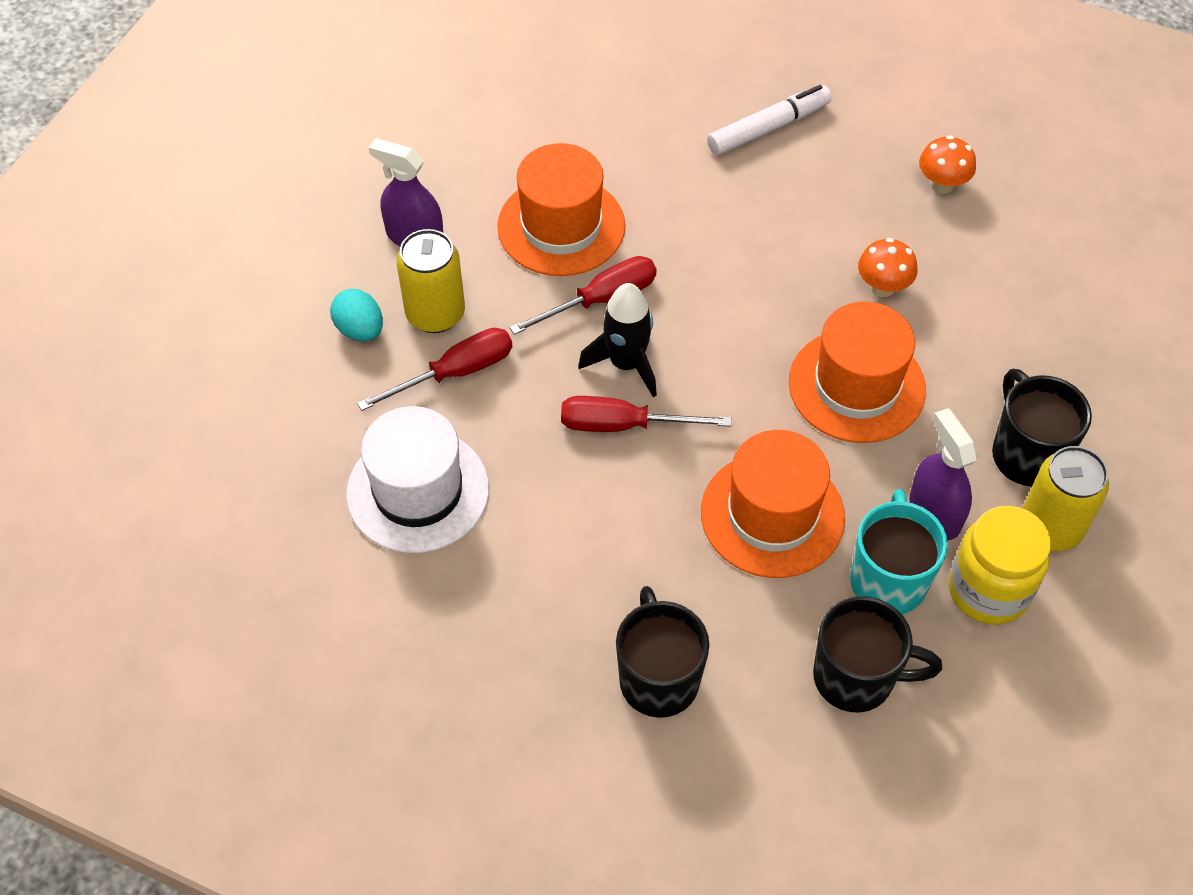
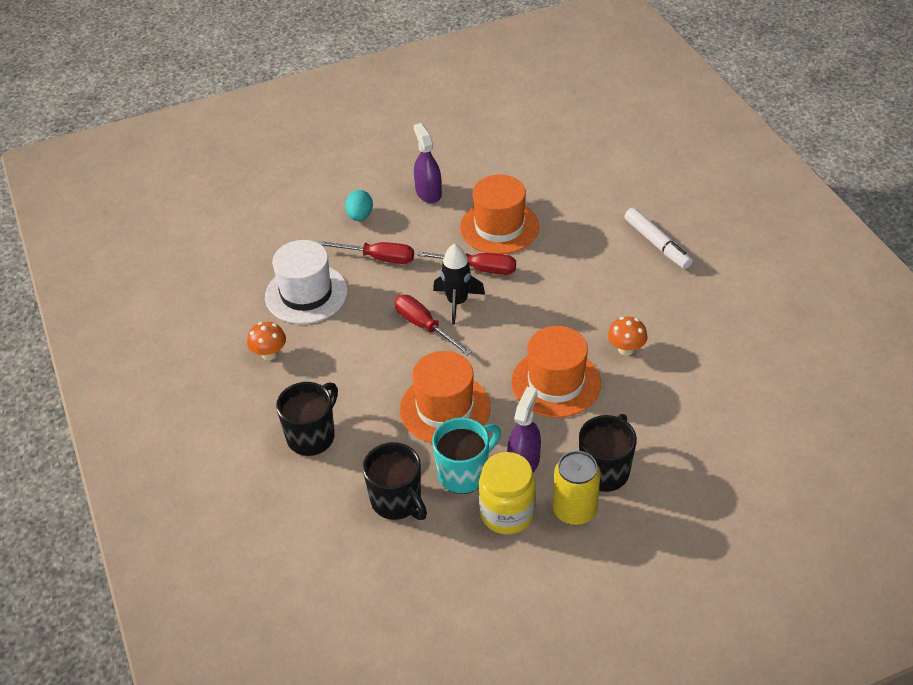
camera: 45 degrees right, 10 degrees down
yellow can [397,229,465,333] -> none
white marker [707,85,832,156] -> white marker turned 45 degrees clockwise [624,208,693,269]
orange mushroom [919,135,976,194] -> orange mushroom moved to [247,322,286,360]

